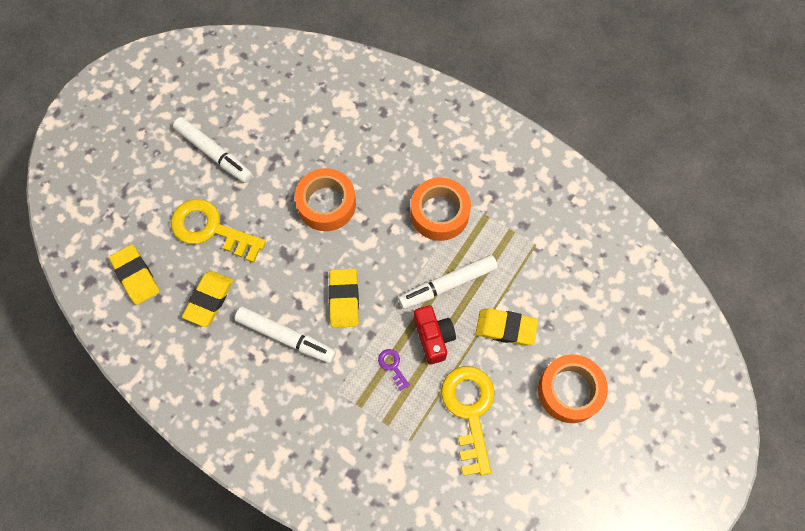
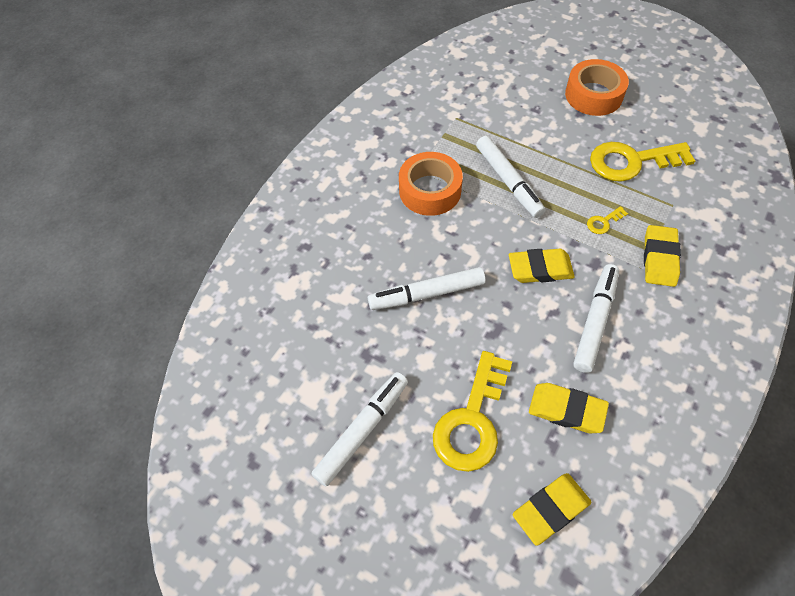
camera: 90 degrees left, 10 degrees down
orange tape [295,168,356,231] -> white marker [368,267,486,310]
purple key [378,349,410,391] -> yellow key [587,206,628,234]
red camera [414,305,456,365] -> none
yellow eraser [475,308,538,346] -> yellow eraser moved to [644,225,681,287]

